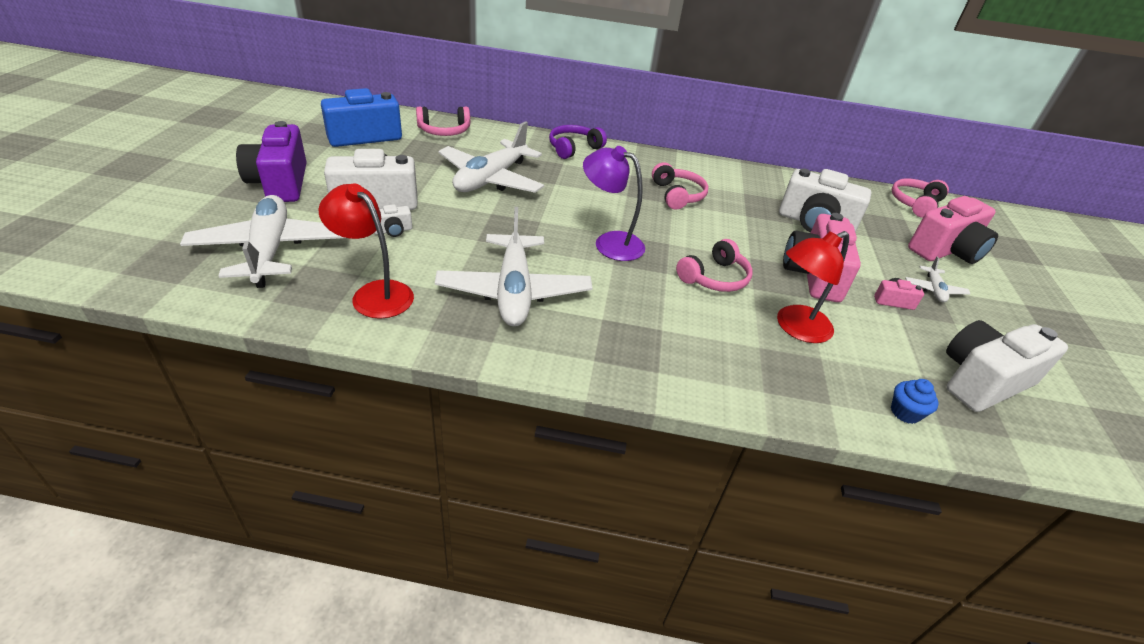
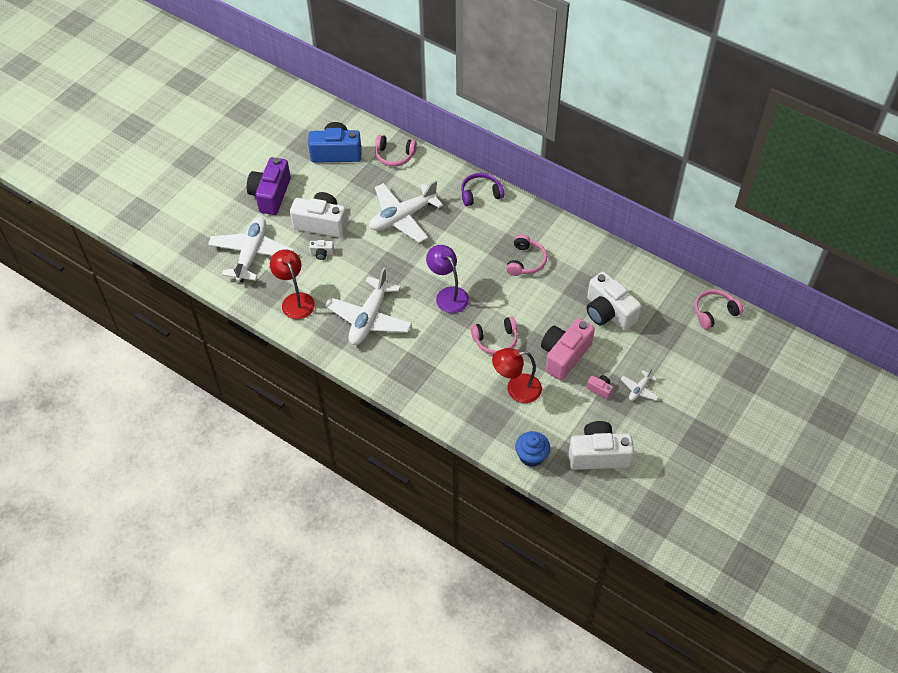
camera: 30 degrees right, 15 degrees up
blue cupcake [891,379,939,424] -> blue cupcake [515,431,550,467], size x1.53
pink camera [908,196,998,264] -> none

